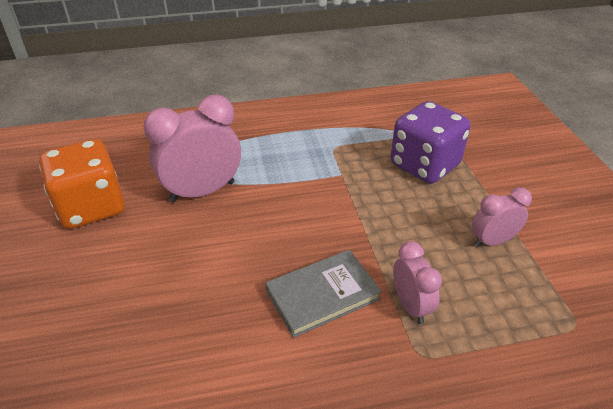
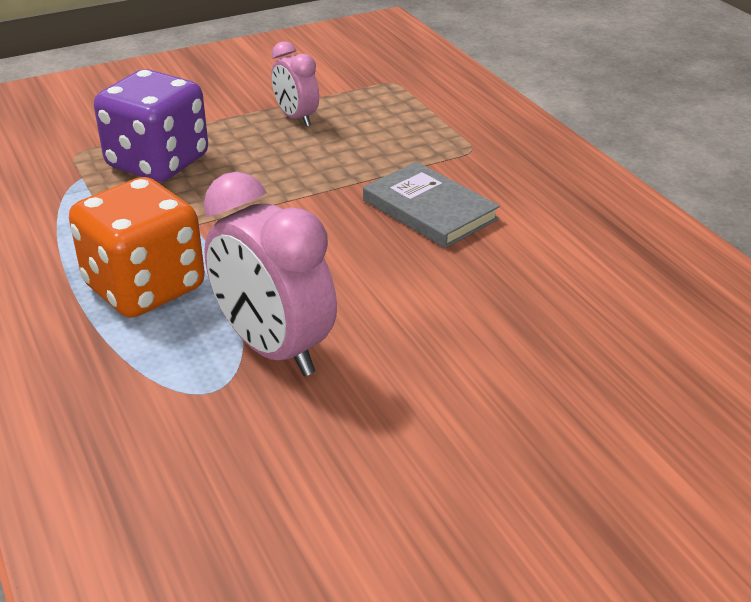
camera: 105 degrees left, 5 degrees down
orange dice [39,139,125,229] -> orange dice moved to [69,177,205,318]
pink clock [393,241,442,324] -> none

